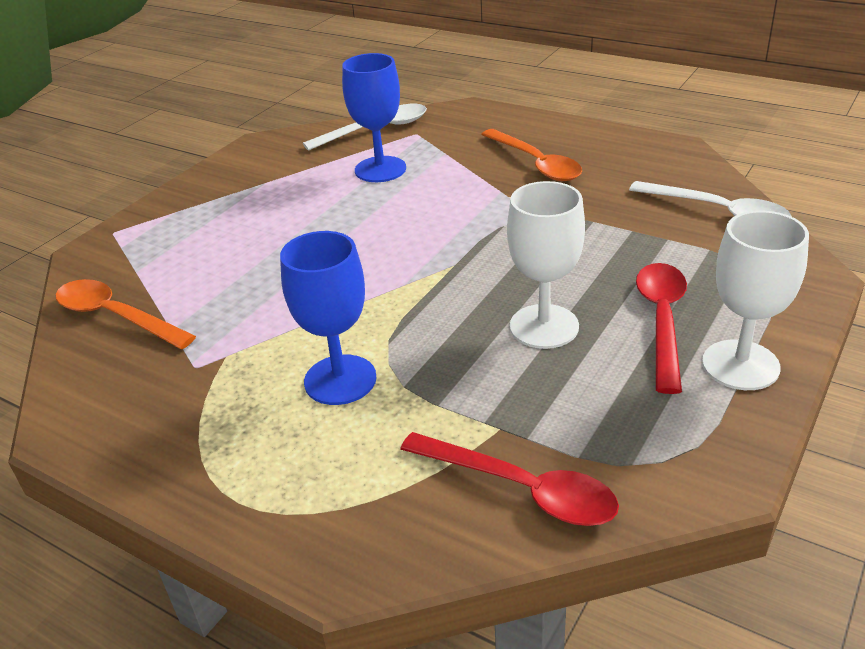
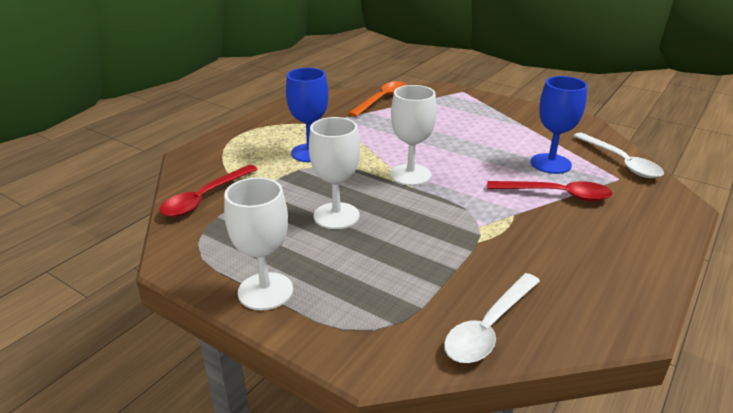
camera: 90 degrees right, 5 degrees down
orange spoon [481,129,582,181] -> none
red spoon [636,263,687,394] -> red spoon moved to [487,181,613,201]
none -> white goblet [390,85,437,186]

